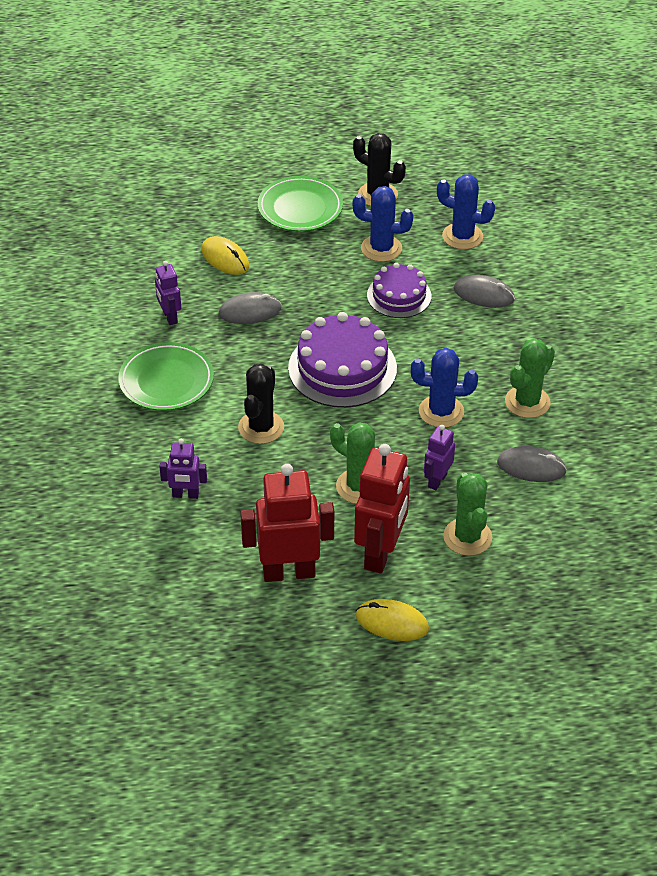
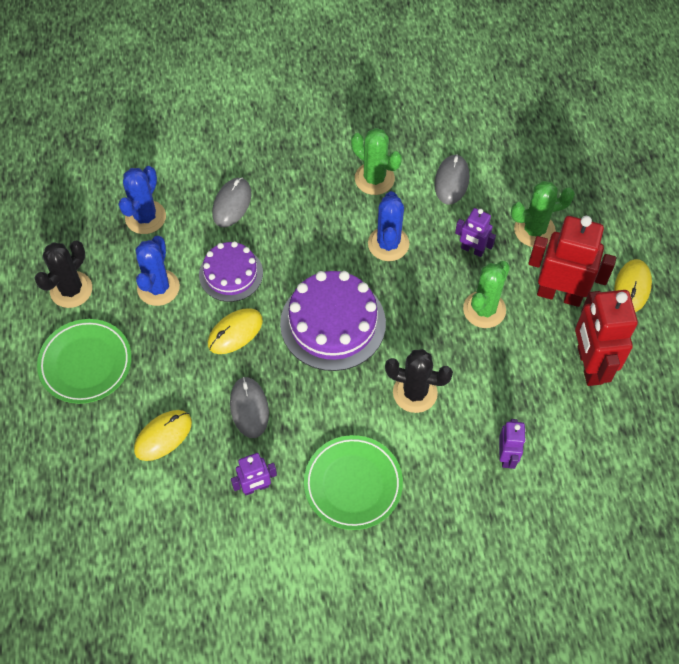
camera: 90 degrees left, 15 degrees up
none -> yellow mouse [208,308,263,354]

